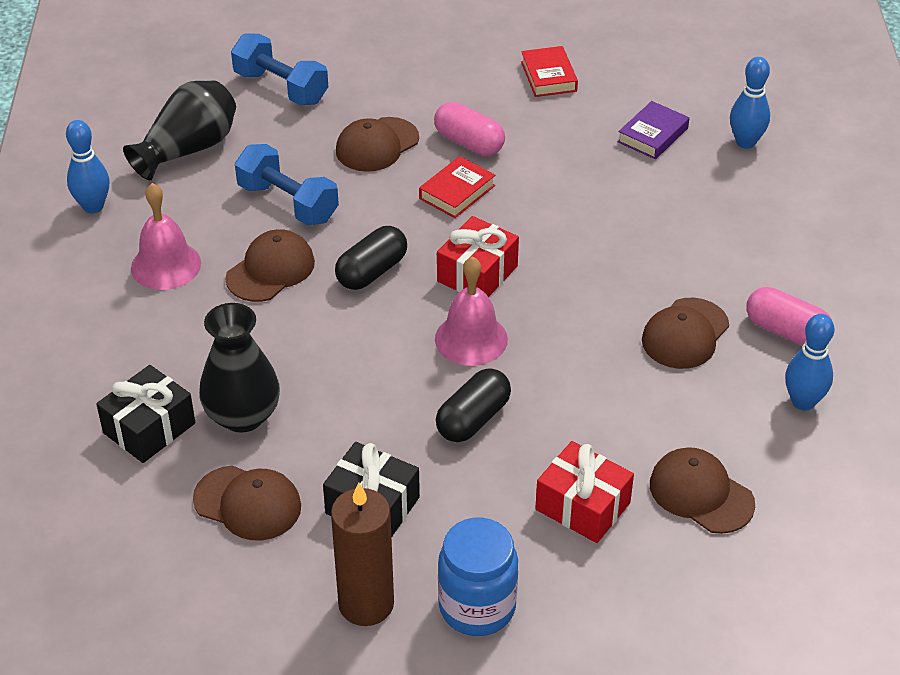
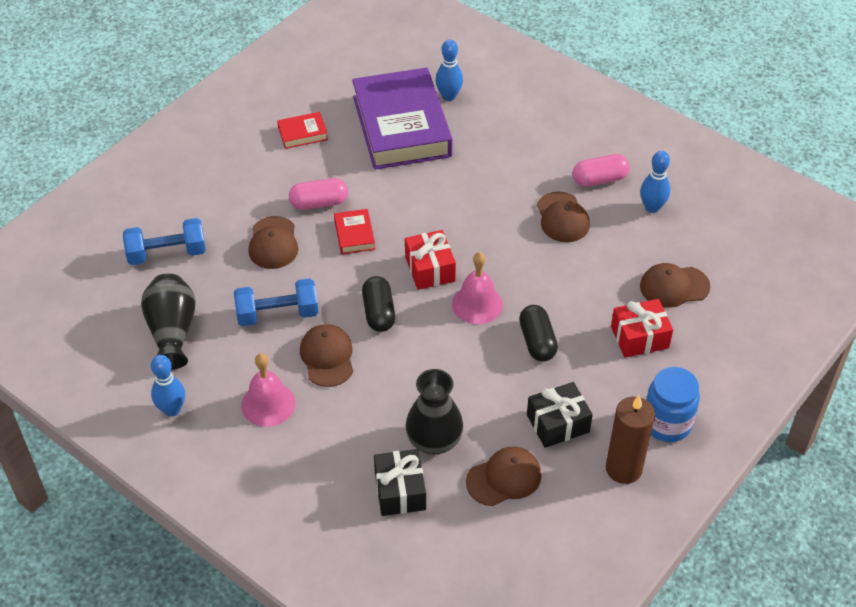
camera: 50 degrees left, 5 degrees up
red book [521,46,578,97] -> red book turned 45 degrees counterclockwise [277,112,328,149]
purple book [618,101,689,159] -> purple book [352,68,453,170], size x2.46

